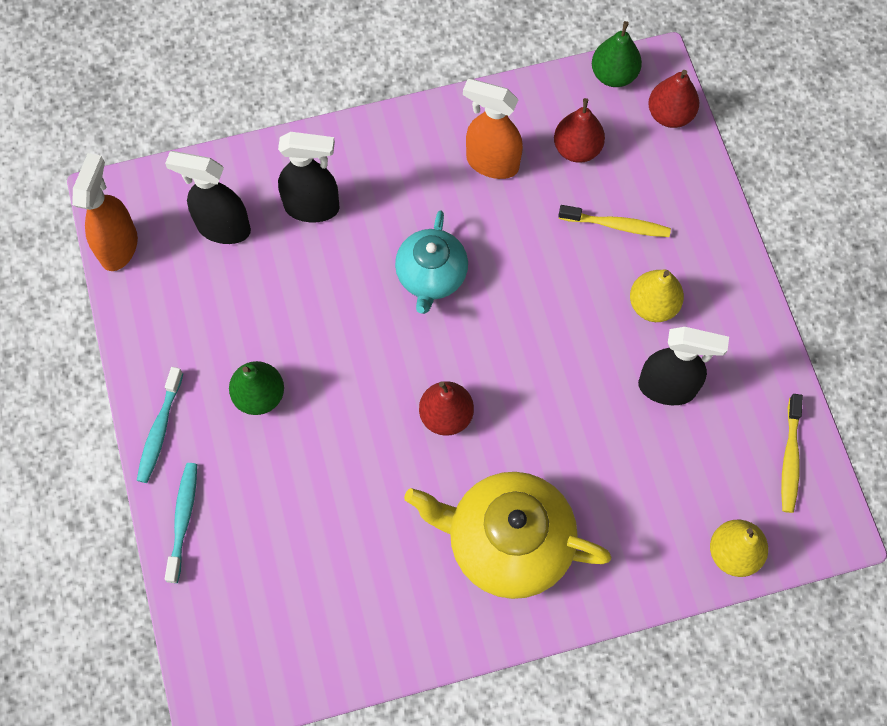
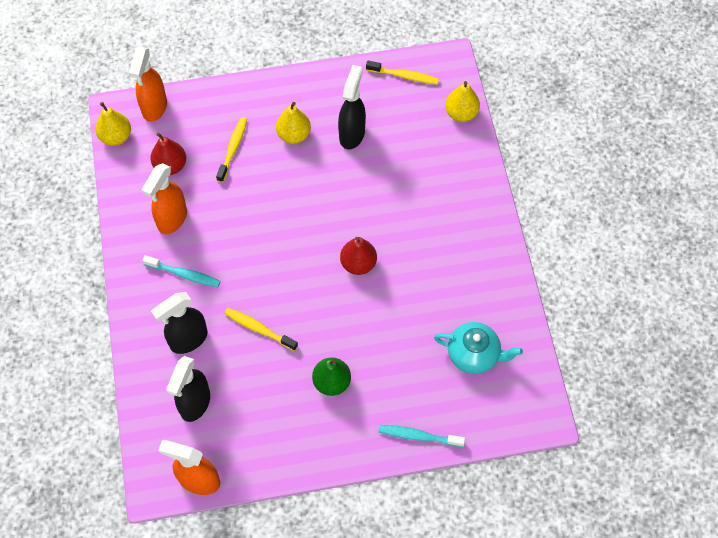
camera: 85 degrees left, 5 degrees down
turquoise toothbrush [137,367,183,483] -> turquoise toothbrush moved to [142,255,220,287]
black spray bottle [278,132,340,222] -> black spray bottle turned 135 degrees counterclockwise [151,292,208,354]
turquoise teapot [395,210,468,314] -> turquoise teapot moved to [434,322,523,374]
yellow teapot [404,472,612,599] -> none
green pear [592,21,642,87] -> yellow pear [95,102,131,146]
red pear [648,70,699,128] -> orange spray bottle [129,47,167,122]
none -> yellow toothbrush [224,308,298,351]

